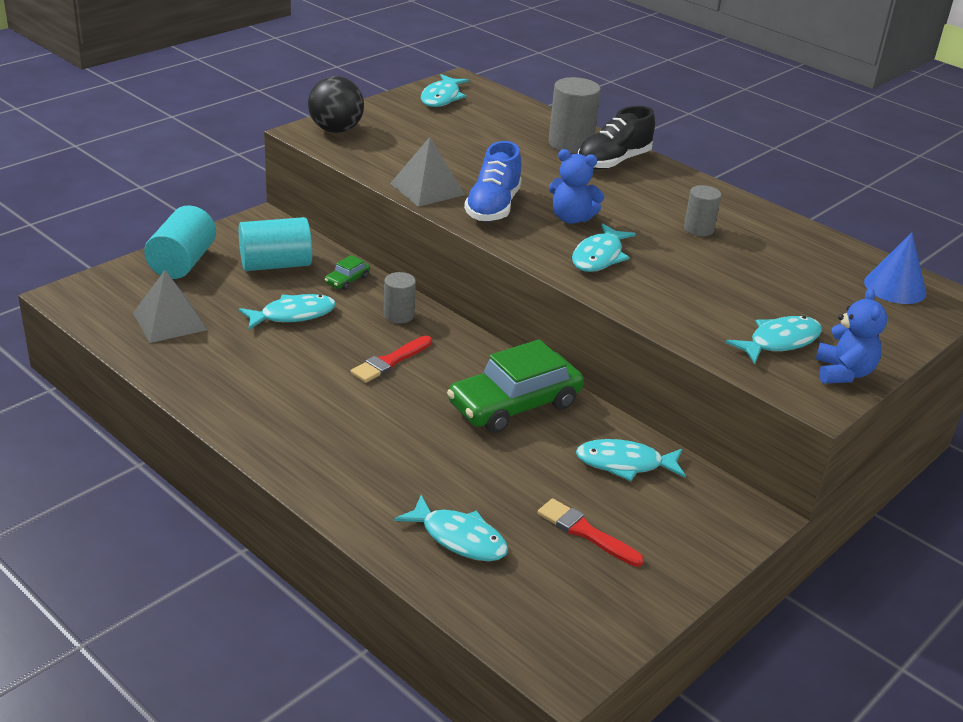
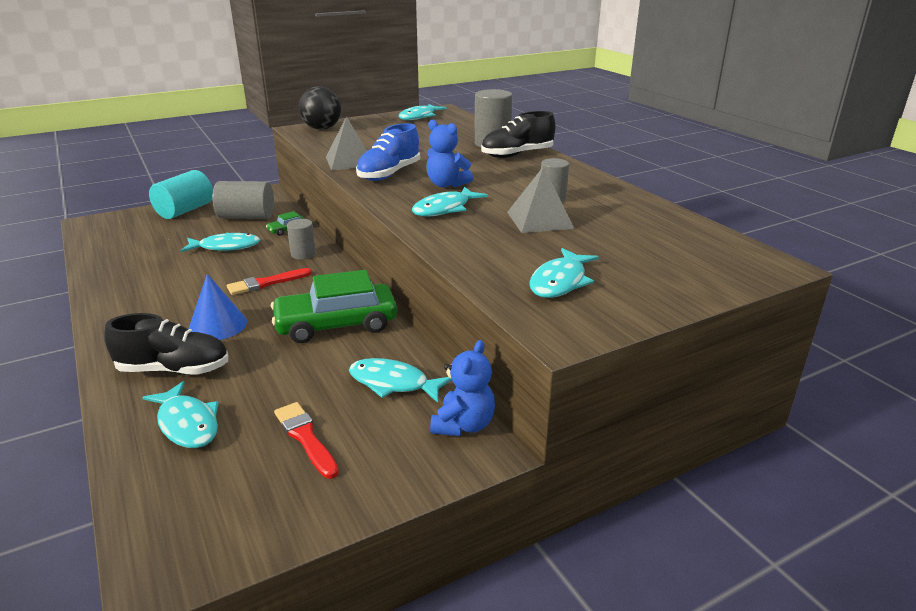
camera: 20 degrees right, 5 degrees down
grey pyramid [133,270,207,343] -> grey pyramid moved to [507,166,575,233]
turquoise cylinder [239,217,312,271] -> grey cylinder [213,181,274,219]
turquoise fish [725,316,822,364] -> turquoise fish turned 135 degrees clockwise [529,248,599,298]
blue teddy bear [816,288,887,383] -> blue teddy bear moved to [430,340,495,436]
blue cone [864,232,926,304] -> blue cone moved to [189,274,247,340]
none -> black shoe [104,313,228,375]

